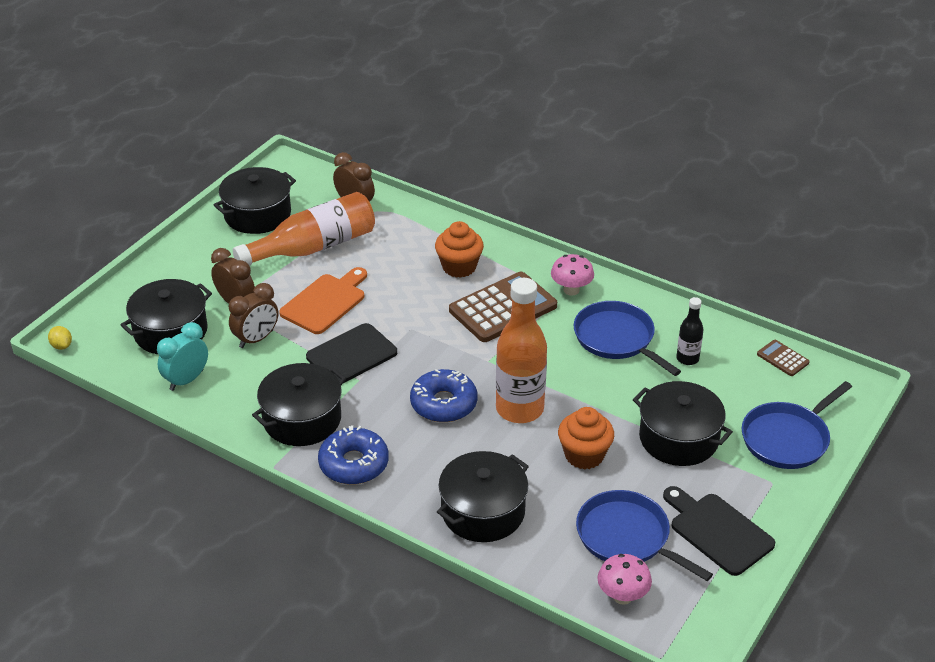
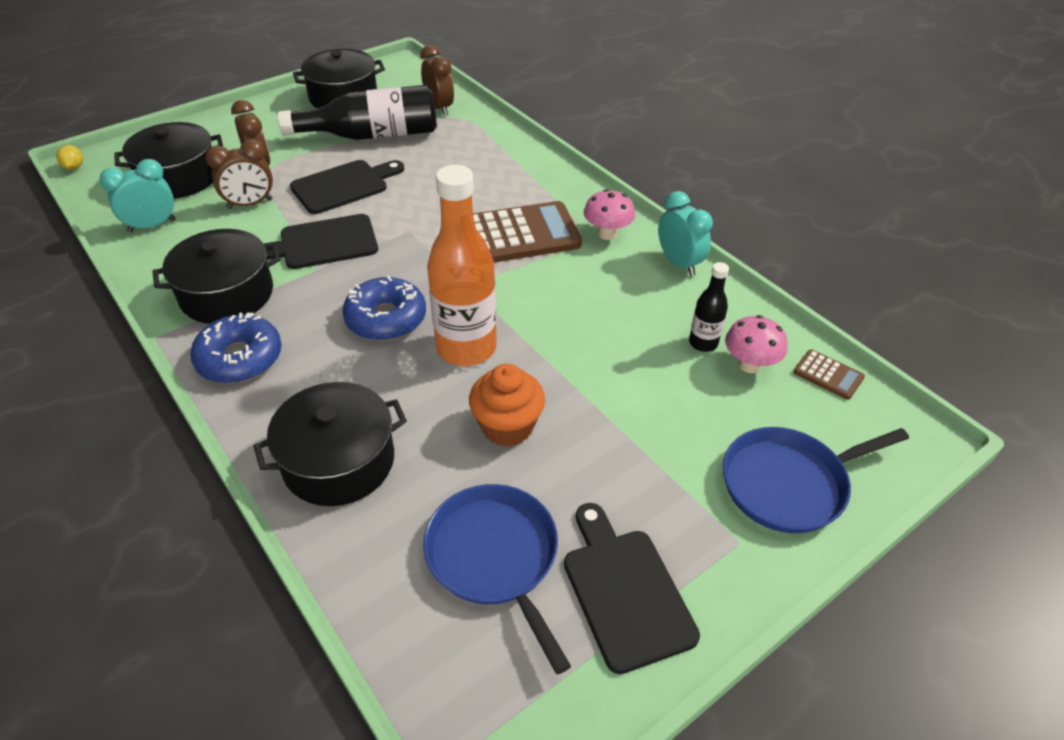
camera: 20 degrees right, 5 degrees up
orange bottle [233,192,375,266] -> black bottle [278,85,437,140]
orange cutting board [279,267,367,334] -> black cutting board [290,160,404,214]
orange cupcake [435,221,484,278] -> none
blue pan [574,301,681,376] -> none
pink mushroom [598,554,652,605] -> pink mushroom moved to [725,315,788,373]
black pot [633,381,733,466] -> none
brown calculator [757,340,809,376] -> brown calculator turned 150 degrees clockwise [794,349,865,400]
none -> turquoise clock [658,191,713,276]

